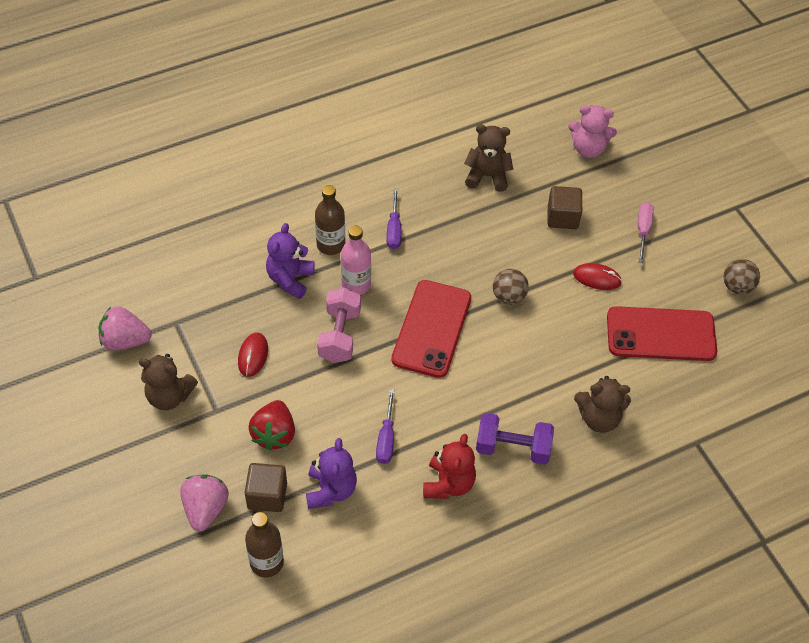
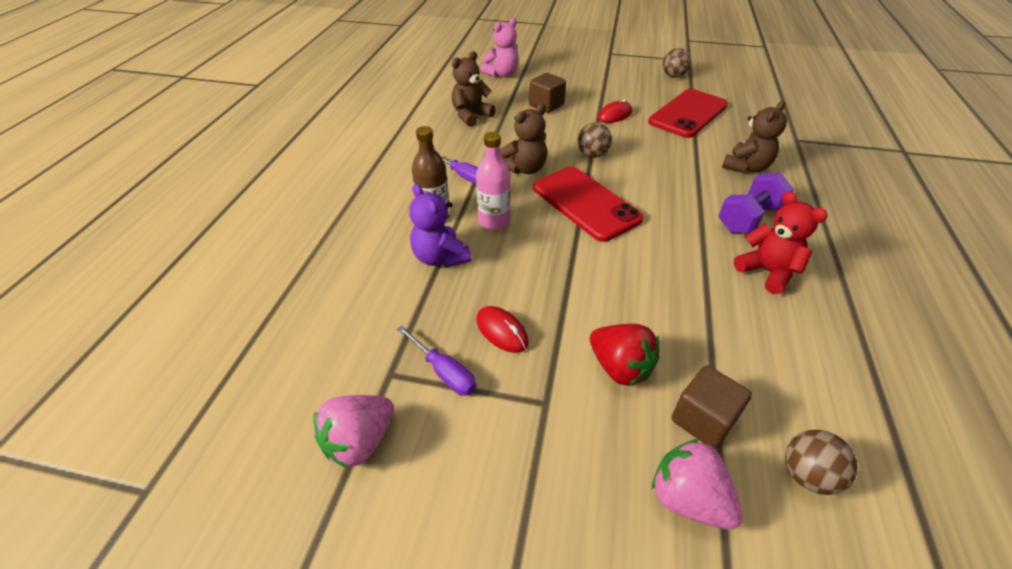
camera: 50 degrees left, 10 degrees down
brown teddy bear [138,354,198,410] -> brown teddy bear moved to [500,104,547,174]
brown bottle [245,512,284,577] -> brown ball [785,430,858,495]
purple teddy bear [306,438,357,509] -> none
pink dumbbell [317,288,361,363] -> none
purple screwdriver [376,389,395,464] -> purple screwdriver moved to [397,326,476,396]
pink screwdriver [638,202,654,263] -> none

